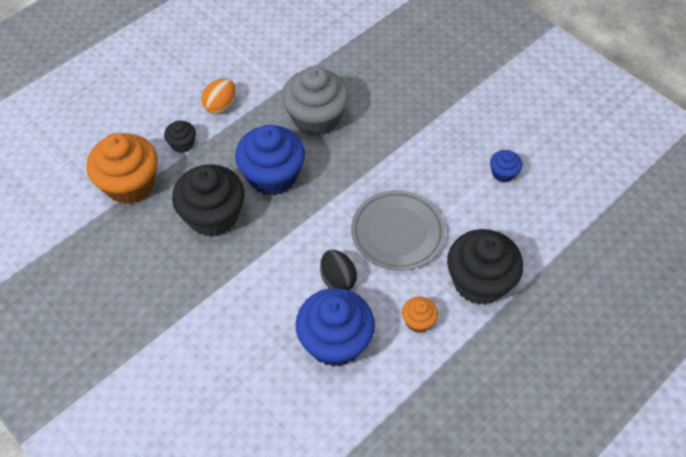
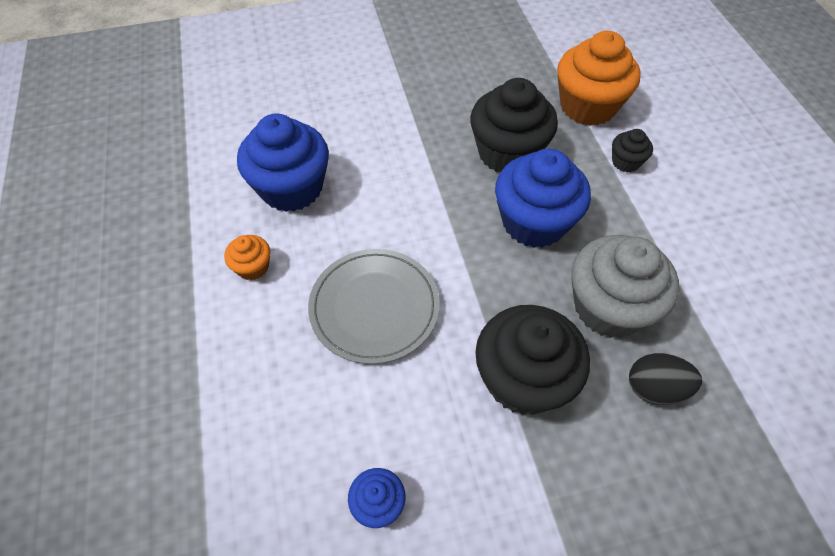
camera: 120 degrees right, 0 degrees up
orange egg [201,78,236,114] -> none
black egg [320,250,357,290] -> black egg moved to [629,353,702,405]
black cupcake [447,229,523,305] -> black cupcake moved to [475,305,590,415]

